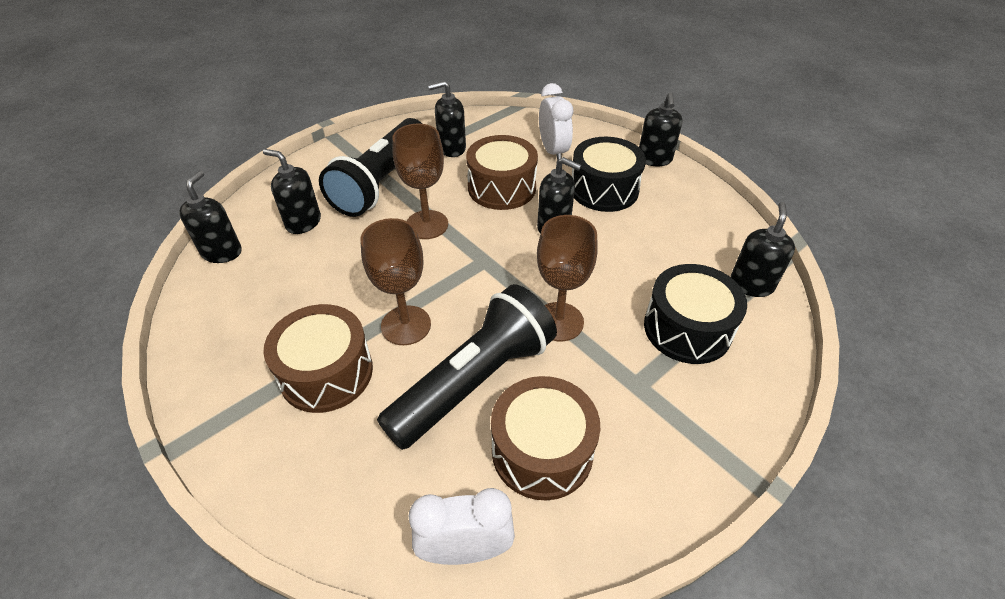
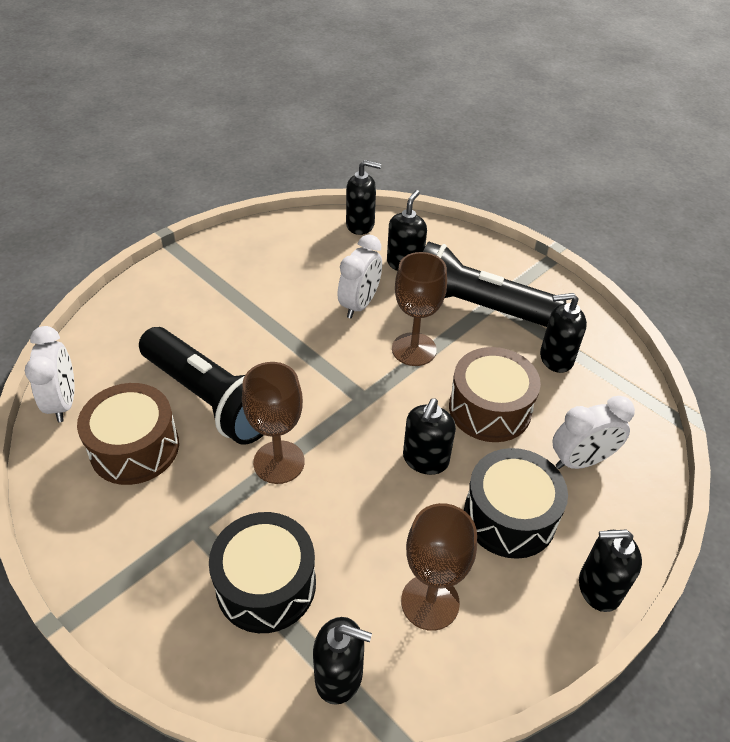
camera: 85 degrees right, 0 degrees up
brown drum [263,304,373,413] -> none
brown goblet [360,218,431,345] -> brown goblet moved to [401,503,477,631]
black soap dispenser [428,81,466,157] -> black soap dispenser turned 75 degrees counterclockwise [540,293,587,373]
none -> white clock [337,235,382,318]

